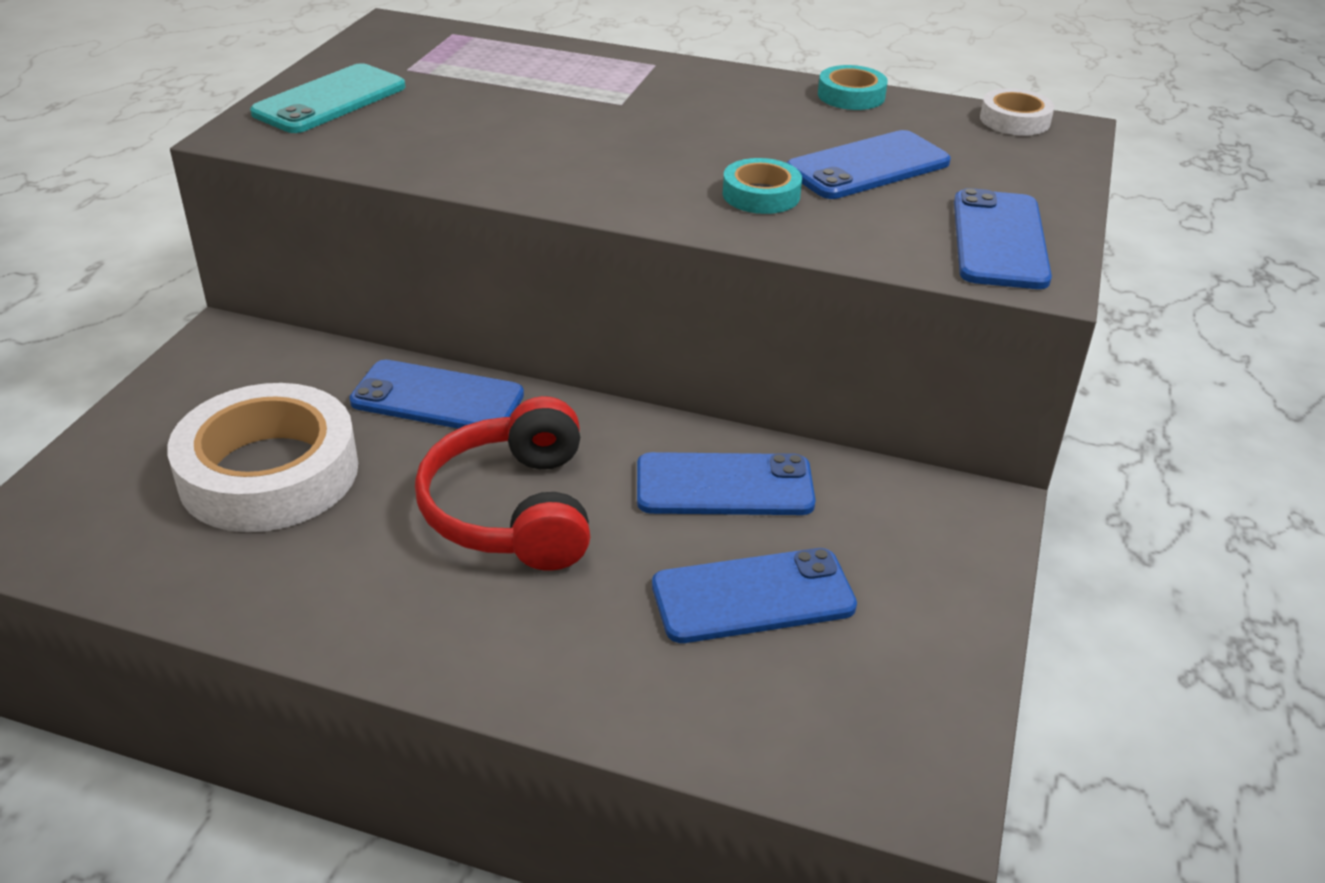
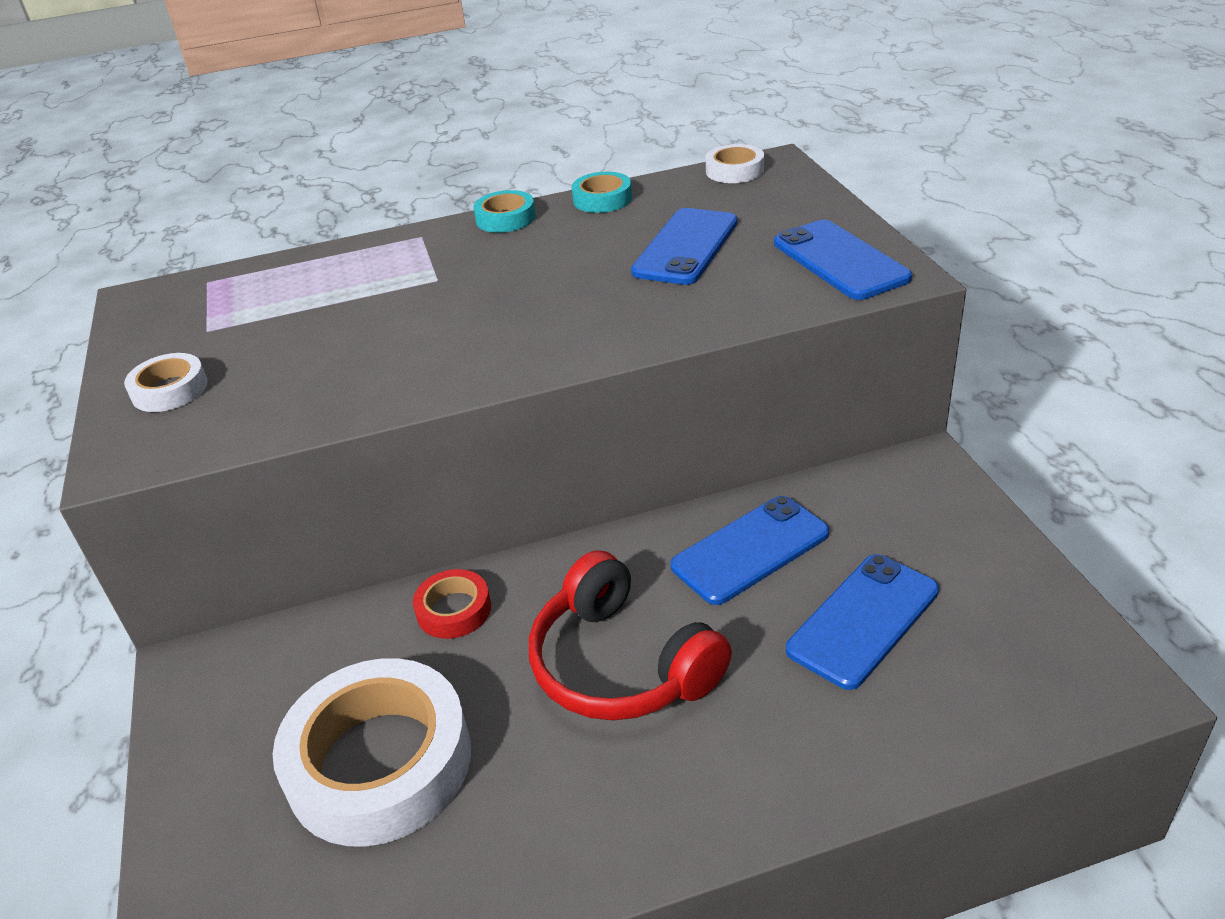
camera: 30 degrees left, 0 degrees up
turquoise phone [250,63,405,133] -> white tape [124,353,208,412]
blue phone [349,360,524,429] -> red tape [413,569,491,639]
turquoise tape [723,158,802,214] -> turquoise tape moved to [473,190,536,233]

